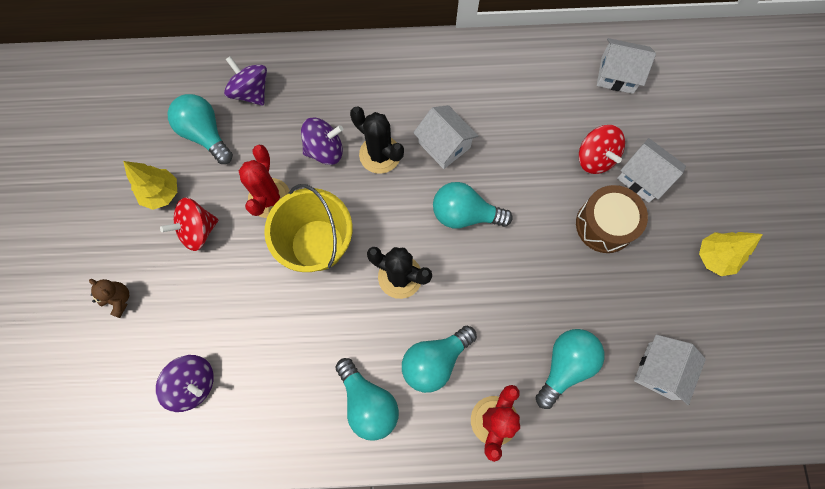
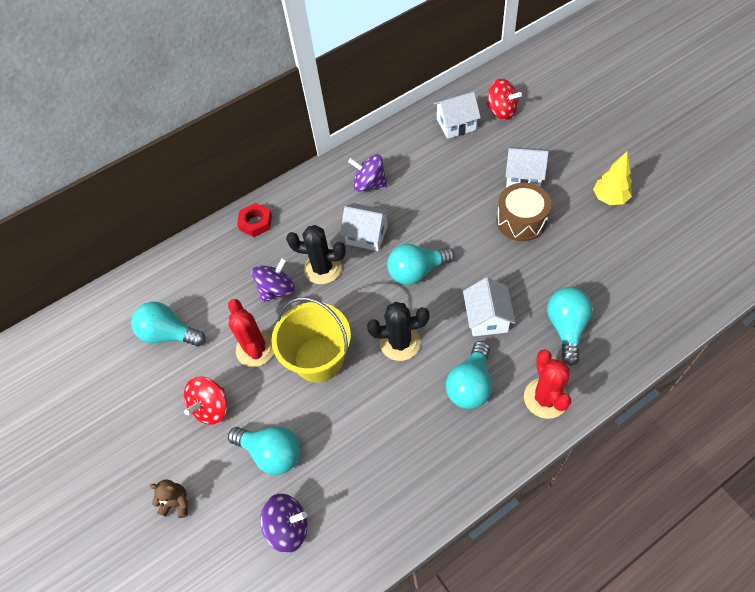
camera: 25 degrees left, 15 degrees down
yellow tree [123,161,177,210] -> none
purple spinning top [224,56,267,106] -> purple spinning top moved to [348,154,387,192]
turquoise light bulb [335,358,399,441] -> turquoise light bulb moved to [228,426,300,475]
red spinning top [579,125,625,174] -> red spinning top moved to [486,79,522,120]
white house [634,335,706,405] -> white house moved to [463,278,516,336]
none -> red nut [237,203,272,237]

